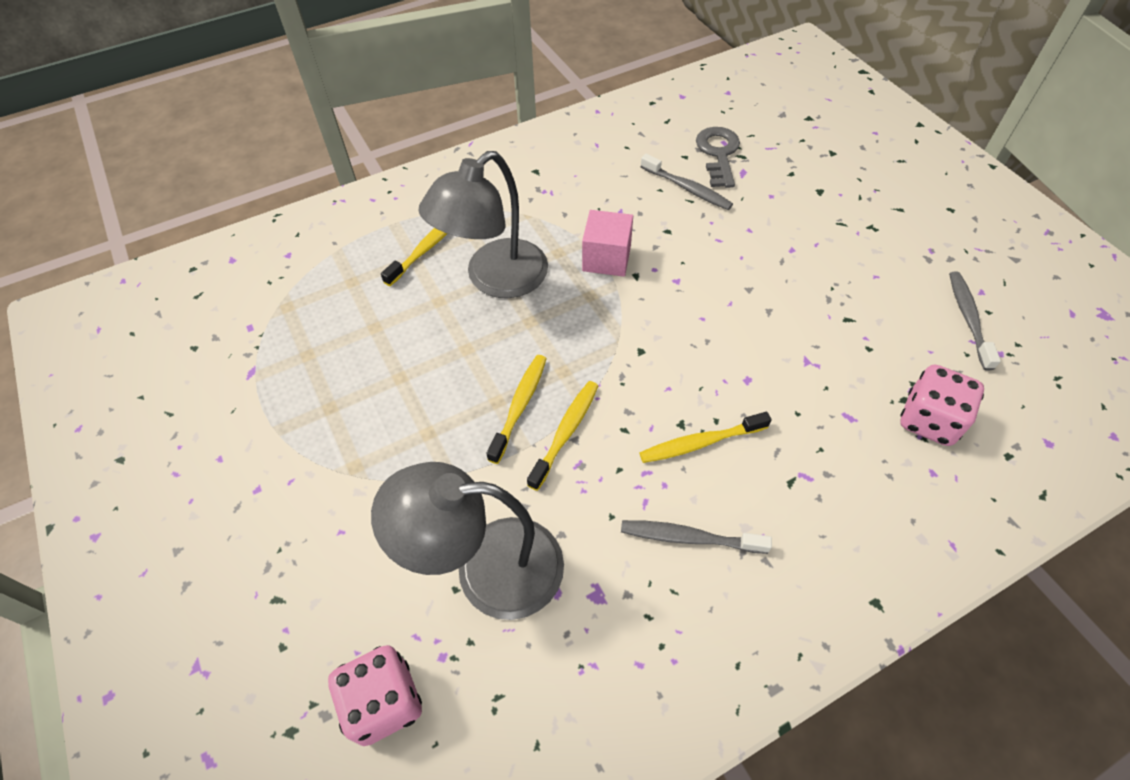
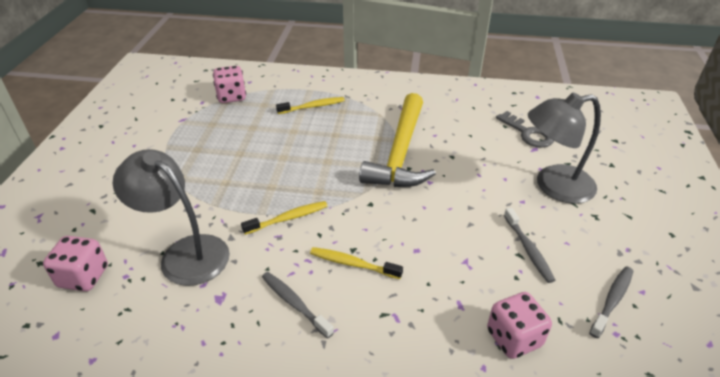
camera: 35 degrees right, 15 degrees down
grey lamp [418,151,548,298] -> grey lamp moved to [528,92,601,204]
yellow toothbrush [487,355,547,464] -> none
pink cube [582,210,633,277] -> yellow hammer [359,93,436,187]
grey toothbrush [641,154,733,210] -> grey toothbrush moved to [504,208,555,283]
grey key [696,127,740,188] -> grey key turned 105 degrees clockwise [496,111,554,148]
none -> pink dice [213,66,246,103]

